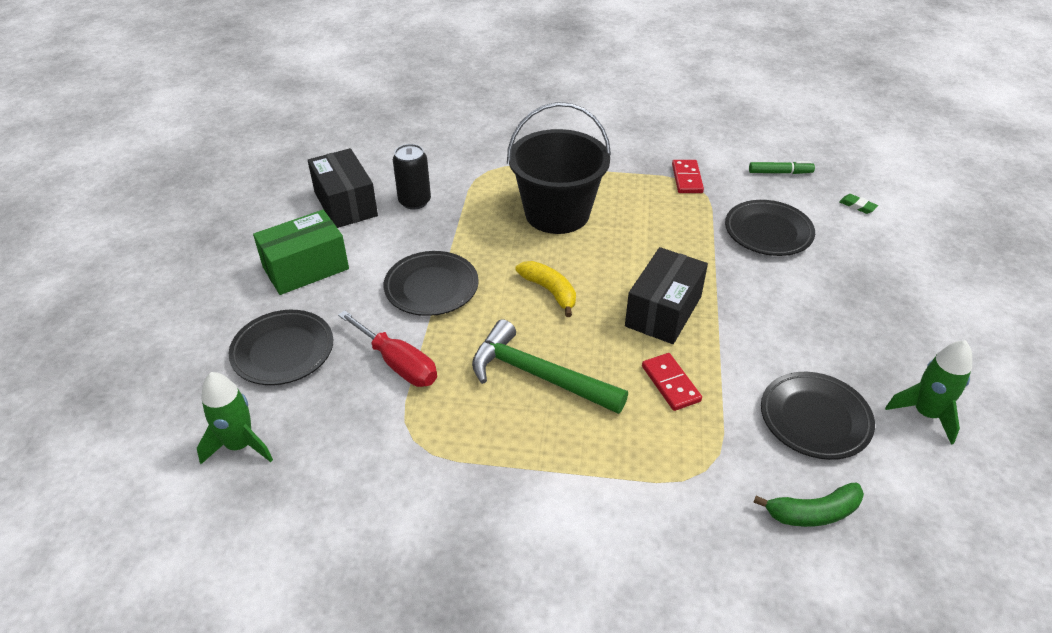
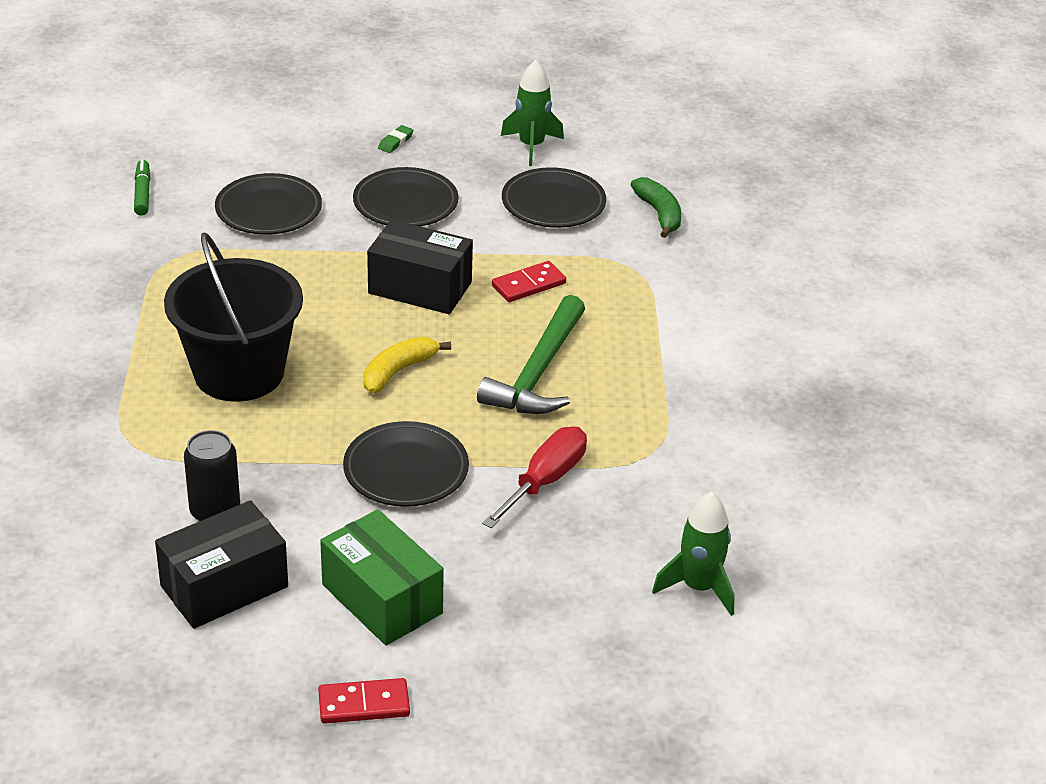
camera: 100 degrees left, 5 degrees down
black plate [229,310,333,385] -> black plate moved to [353,167,458,226]
red domino [672,160,704,193] -> red domino moved to [318,678,410,724]
green eraser [839,194,878,214] -> green eraser moved to [378,125,413,153]

